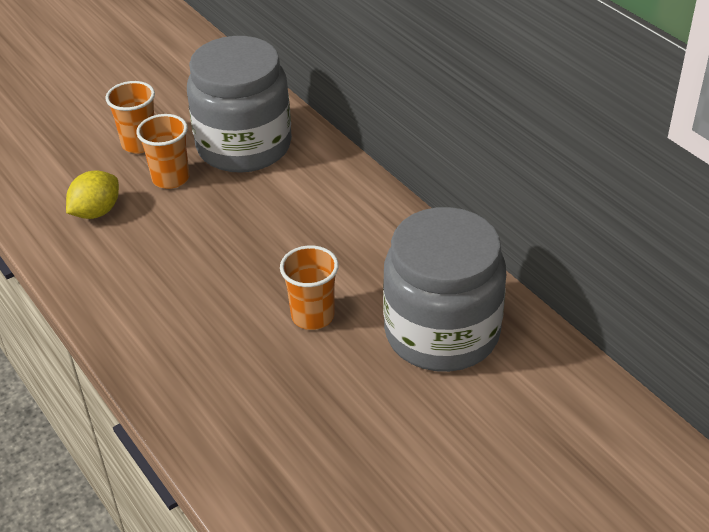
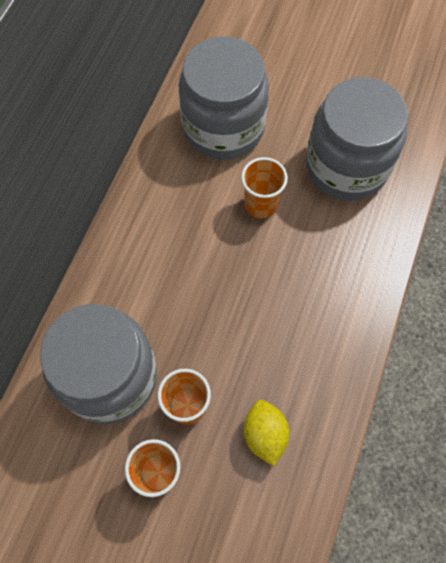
camera: 125 degrees left, 25 degrees up
yellow lemon [66,171,119,219] -> yellow lemon turned 75 degrees clockwise [244,400,290,466]
none -> grey jar [306,77,408,201]

